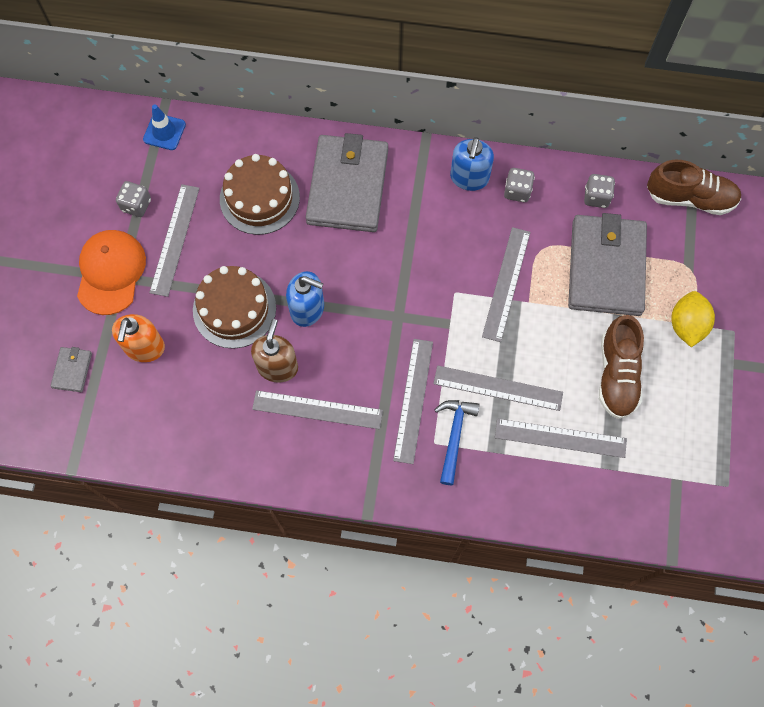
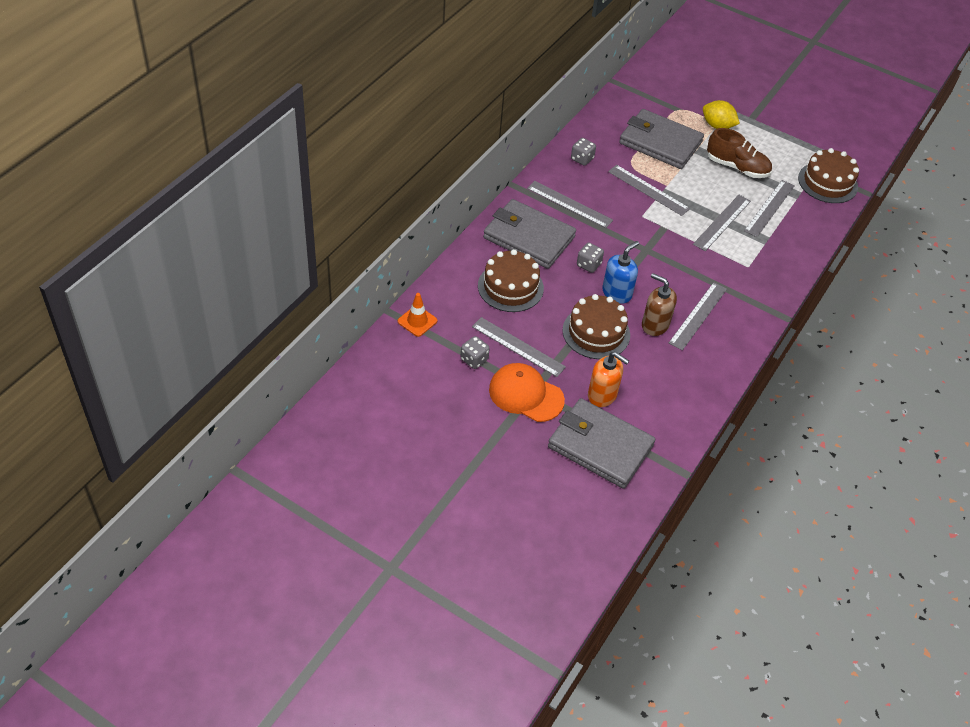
camera: 70 degrees left, 20 degrees down
grey wallet [50,347,92,392] -> grey wallet [548,398,655,489], size x2.39
blue traffic cone [143,104,186,150] -> orange traffic cone [398,293,437,337]
grey ruler [393,339,433,464] -> grey ruler moved to [527,181,613,228]
blue hammer [435,400,479,485] -> none
blue soap dispenser [450,137,494,191] -> none
grey dice [584,174,615,208] -> grey dice moved to [577,242,604,273]
brown shoe [647,160,741,215] -> none
none -> brown cake [798,148,859,203]

